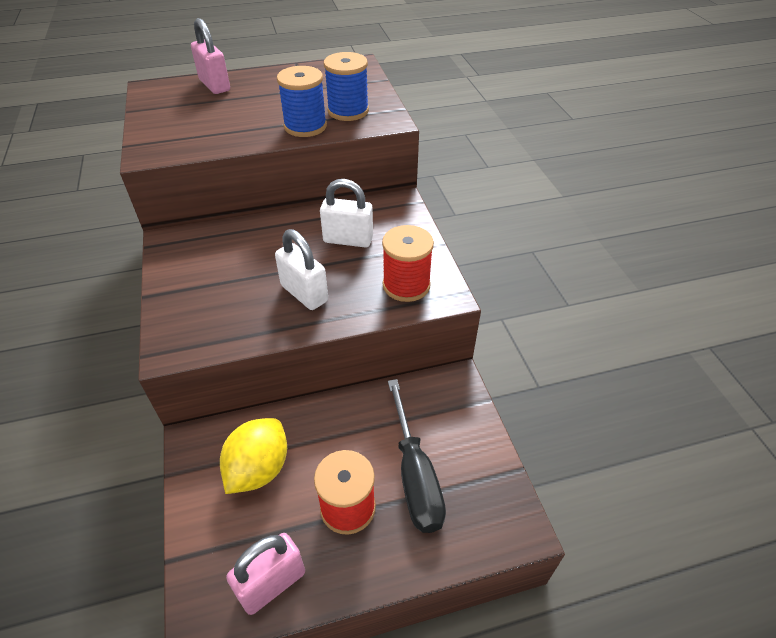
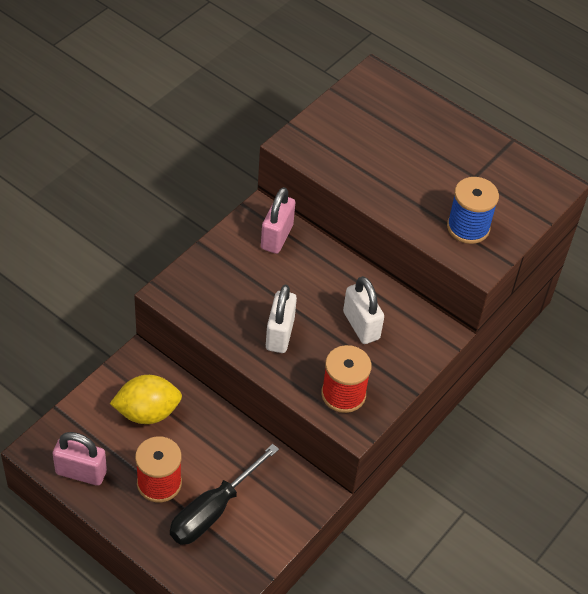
camera: 50 degrees right, 5 degrees up
pink padlock [191,18,230,94] -> pink padlock moved to [261,187,295,254]
blue spool [277,66,327,137] -> none

